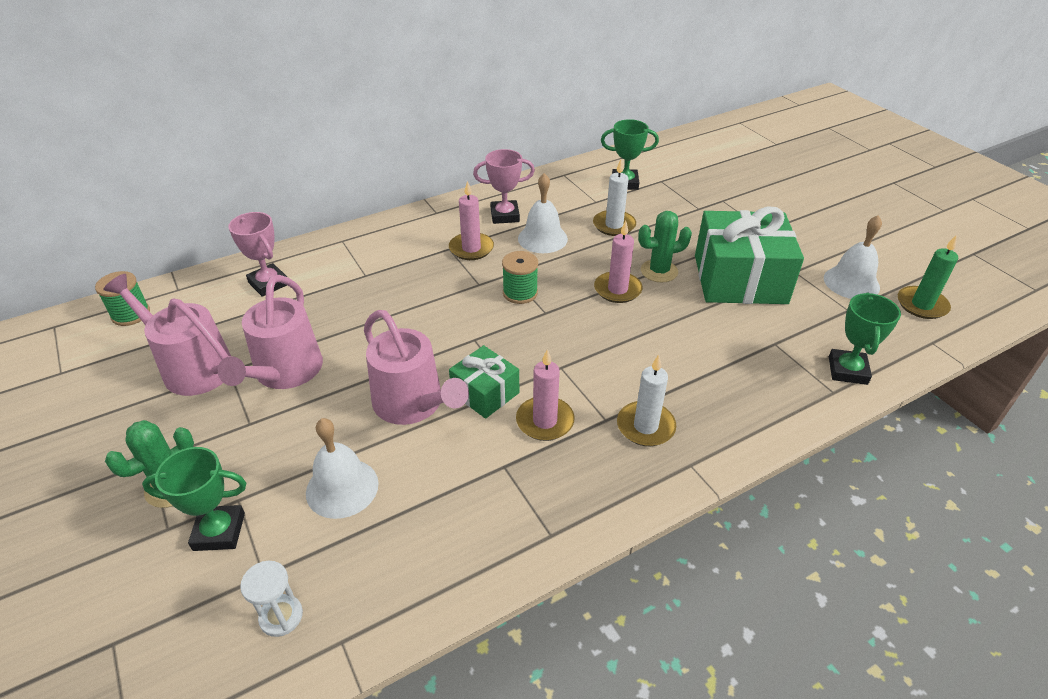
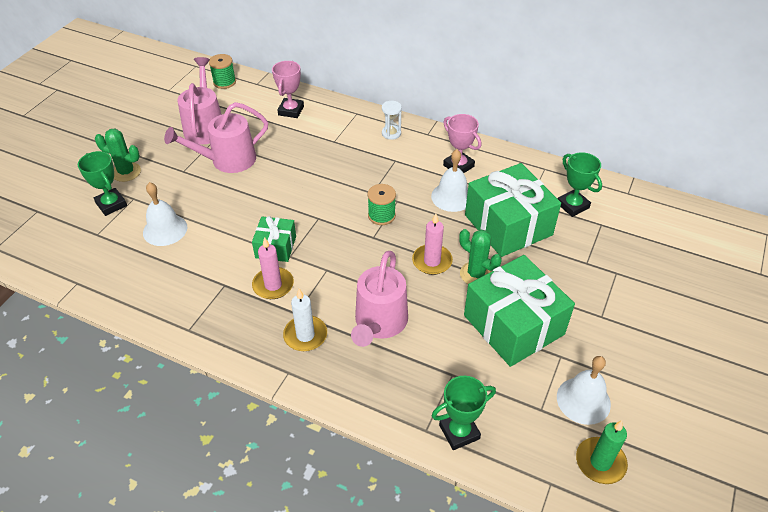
camera: 55 degrees right, 5 degrees up
white hourglass [240,561,303,637] -> white hourglass moved to [382,101,402,140]
pink watering can [364,310,469,425] -> pink watering can moved to [351,251,408,347]
pink candle [449,181,494,260] -> none
white candle [593,160,636,236] -> green gift [465,163,561,257]

